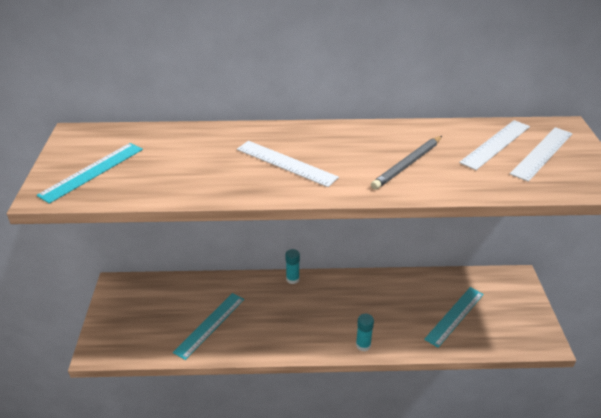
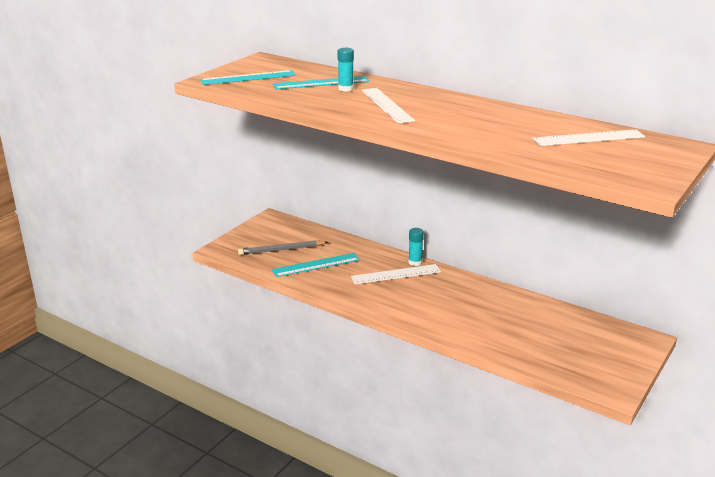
camera: 35 degrees right, 10 degrees down
turquoise glue stick [356,314,374,351] -> turquoise glue stick moved to [338,48,354,91]
grey pencil [371,136,442,190] -> grey pencil moved to [238,240,328,255]
turquoise ruler [424,287,484,348] -> turquoise ruler moved to [273,76,369,89]
white ruler [510,127,573,182] -> white ruler moved to [351,264,441,284]

